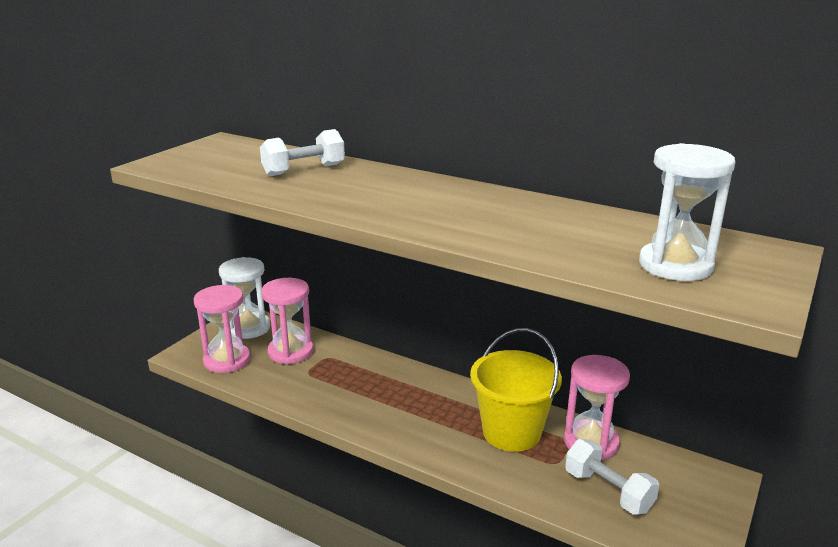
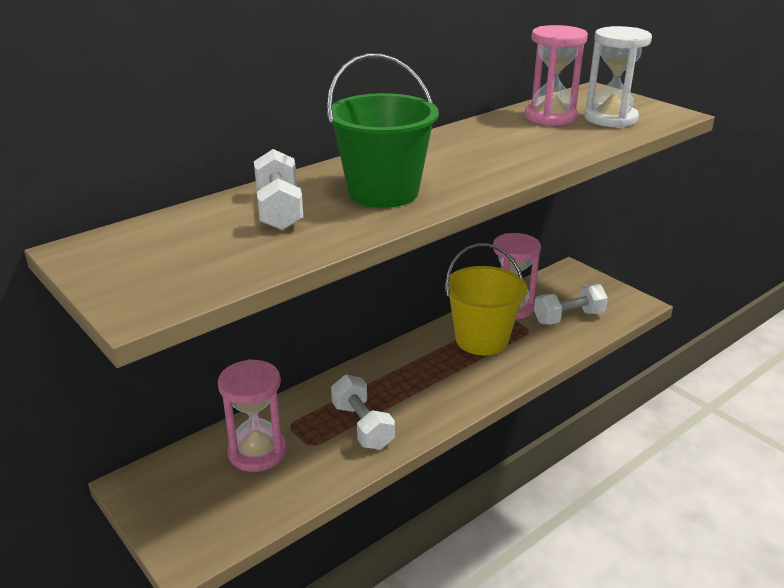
camera: 70 degrees left, 5 degrees up
pink hourglass [193,285,251,373] -> pink hourglass moved to [525,25,588,126]
white hourglass [219,257,270,339] -> none
none -> green bucket [327,53,439,208]
none -> white dumbbell [331,375,395,450]

